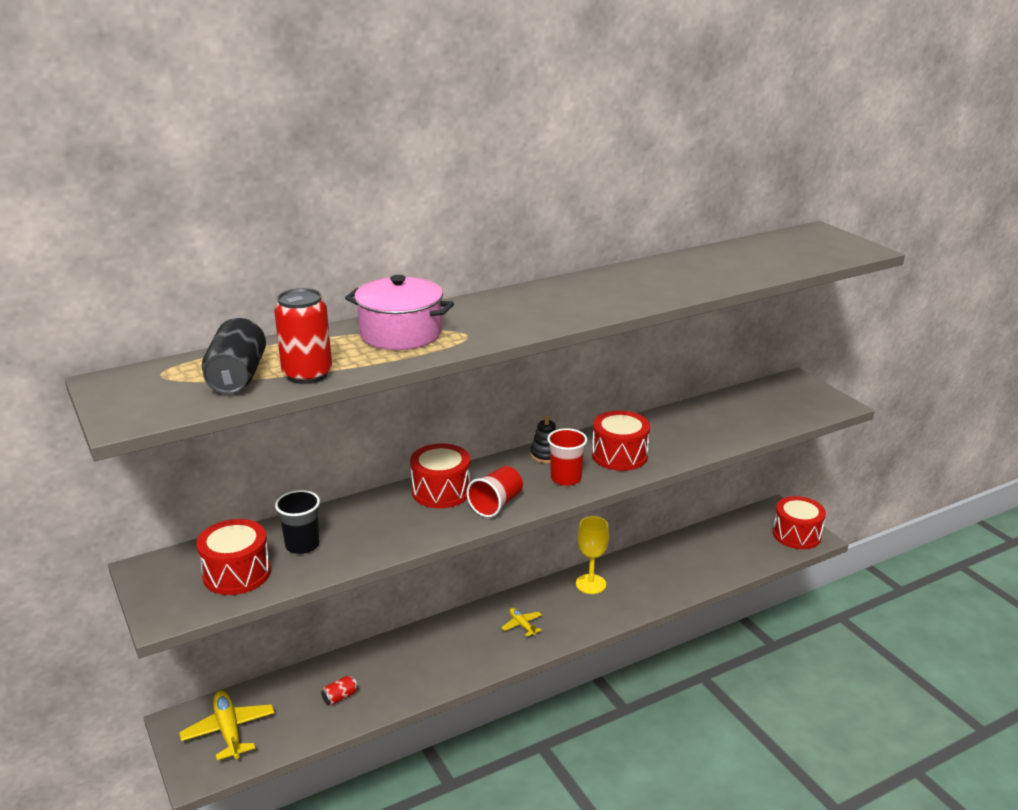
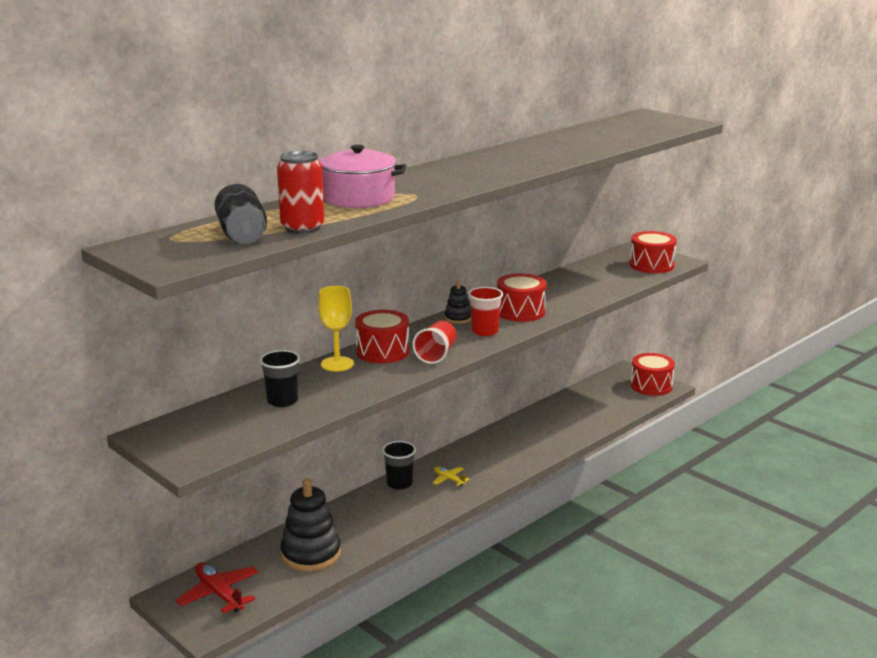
camera: 15 degrees left, 5 degrees down
yellow plane [179,691,275,760] -> red plane [175,562,259,613]
red drum [196,519,271,595] -> red drum moved to [630,231,677,273]
red can [321,675,358,705] -> black stacking toy [280,478,341,571]
yellow goblet [576,516,609,594] -> yellow goblet moved to [318,286,354,372]
none -> black cup [382,441,416,490]

